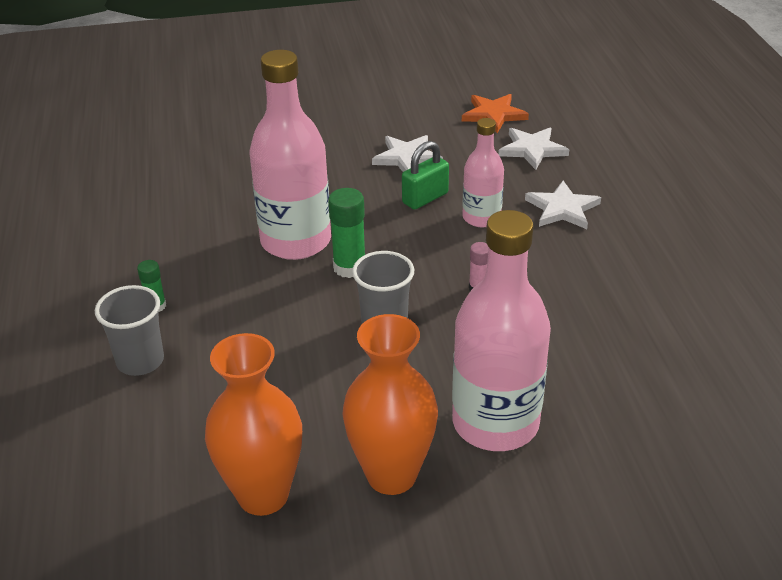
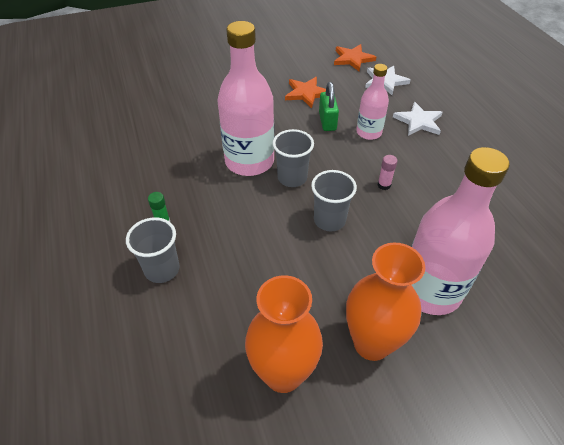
camera: 10 degrees left, 10 degrees up
green glue stick [328,188,365,278] -> grey cup [273,129,314,187]
white star [372,135,443,172] -> orange star [285,77,326,108]
green padlock [402,141,449,210] -> green padlock turned 45 degrees counterclockwise [319,82,339,131]

